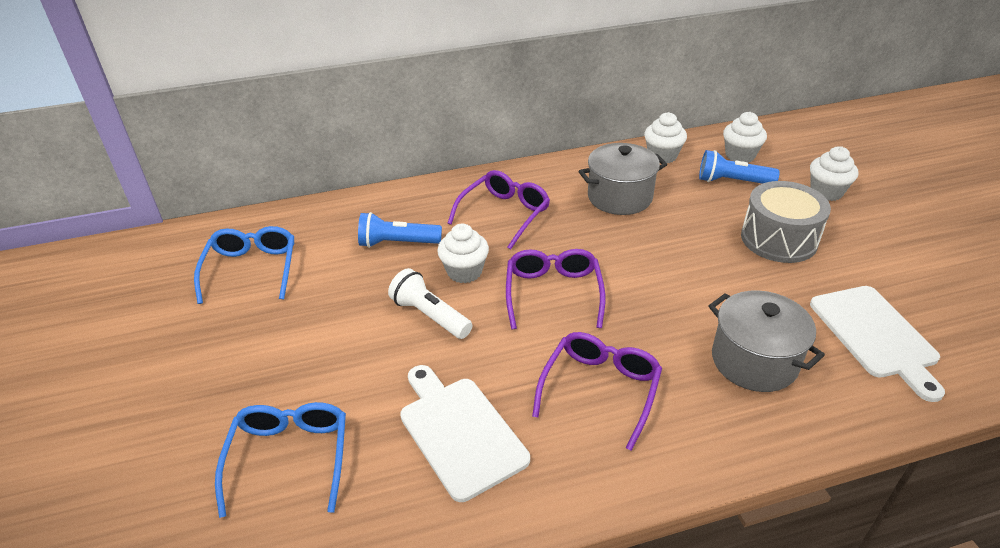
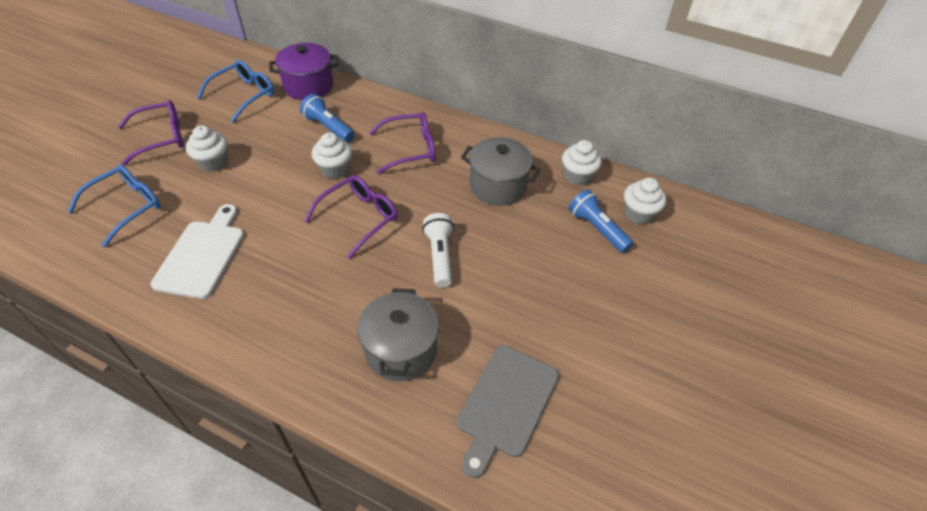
camera: 40 degrees right, 10 degrees up
white flashlight [388,268,473,339] -> white flashlight moved to [422,213,454,288]
purple glasses [532,332,662,451] -> purple glasses moved to [118,100,184,165]
grey drum [741,181,831,263] -> none
white cupcake [810,146,858,201] -> white cupcake moved to [186,125,227,172]
white cutting board [810,286,945,402] -> grey cutting board [457,345,559,478]
none -> purple pot [269,43,339,100]

